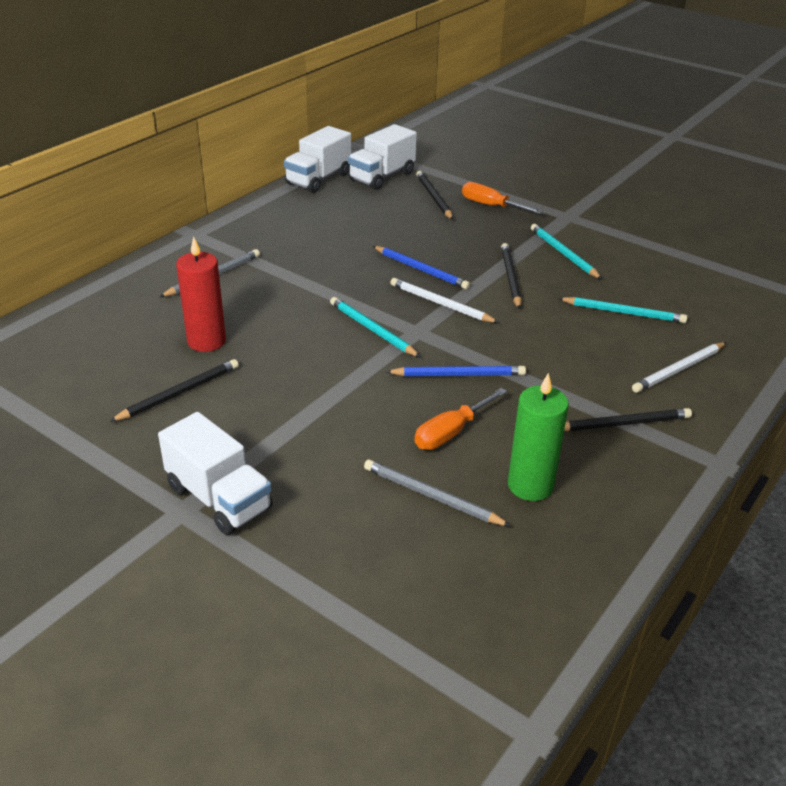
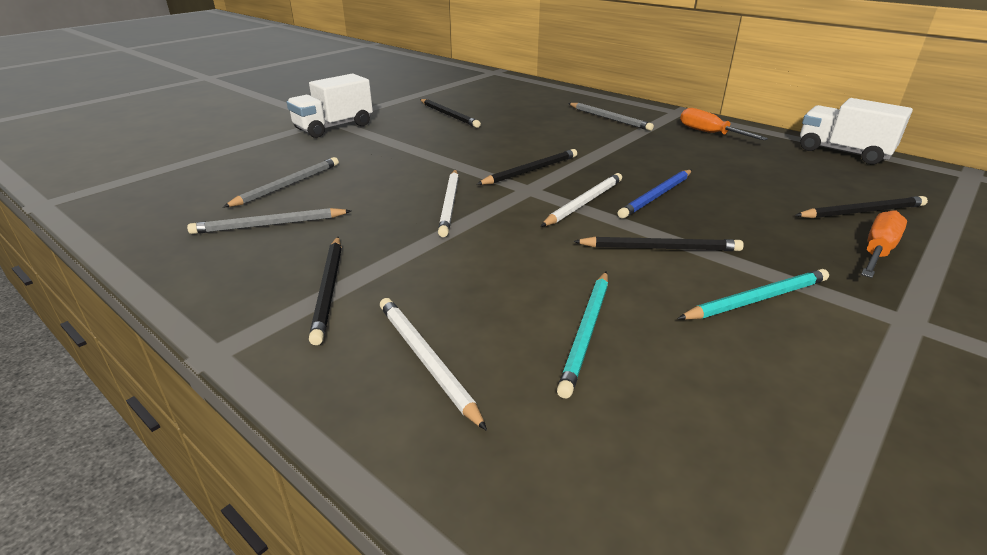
camera: 95 degrees right, 5 degrees down
red candle [176,237,226,352] -> none
turquoise pencil [330,297,421,357] -> black pencil [477,149,577,185]
white truck [348,124,417,190] -> none
blue pencil [386,366,526,376] -> white pencil [438,170,459,237]
orange screwdriver [414,388,507,450] -> orange screwdriver moved to [680,108,768,140]
green candle [508,373,569,501] -> grey pencil [187,208,351,234]

